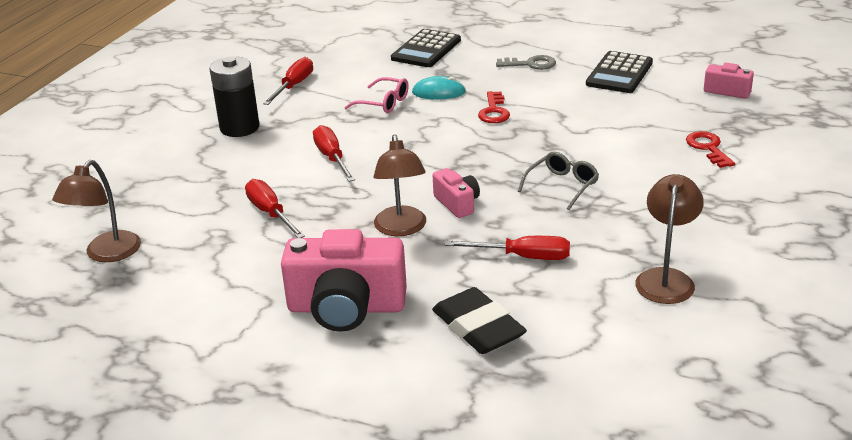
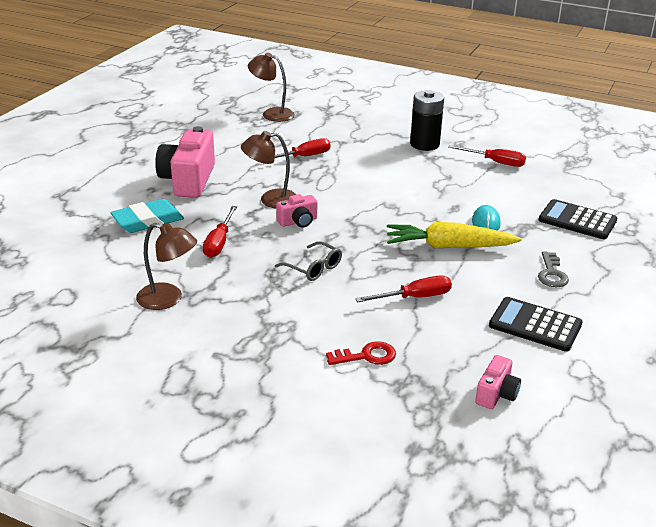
camera: 90 degrees right, 0 degrees up
red screwdriver [313,125,355,182] -> red screwdriver moved to [355,275,452,302]
pink glasses [344,77,409,113] -> none
black eraser [432,287,527,354] -> turquoise eraser [110,199,184,233]
red key [478,91,510,123] -> yellow carrot [387,222,522,248]

